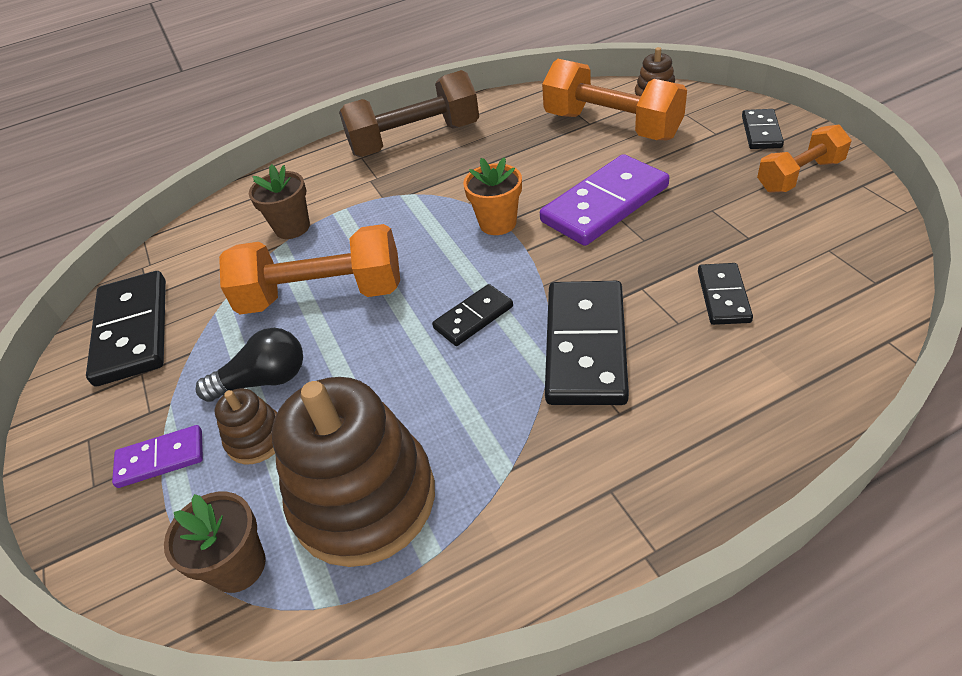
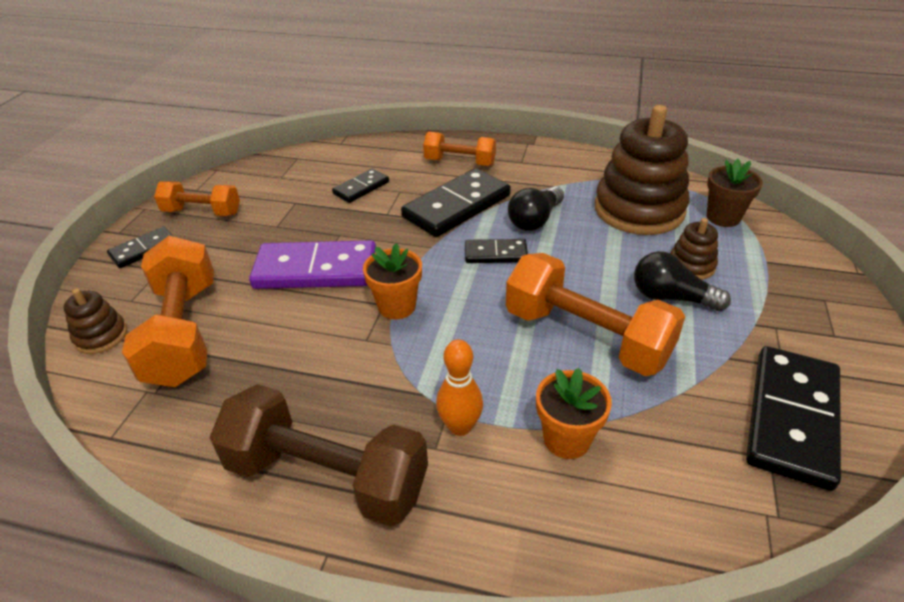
camera: 145 degrees left, 5 degrees down
purple domino [112,425,203,488] -> none
brown flower pot [249,164,310,239] -> orange flower pot [536,368,612,459]
none -> orange dumbbell [423,132,496,166]
none -> orange bowling pin [436,340,483,436]
none -> black light bulb [508,186,564,231]

